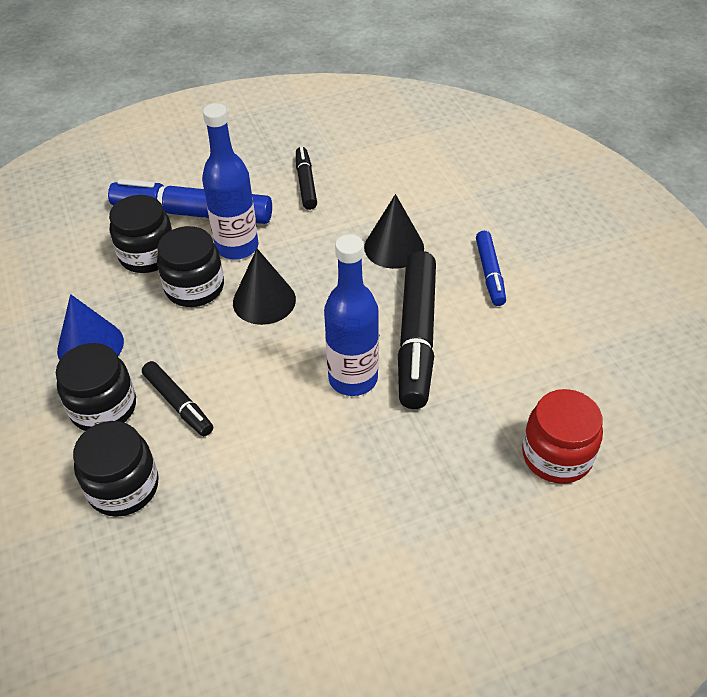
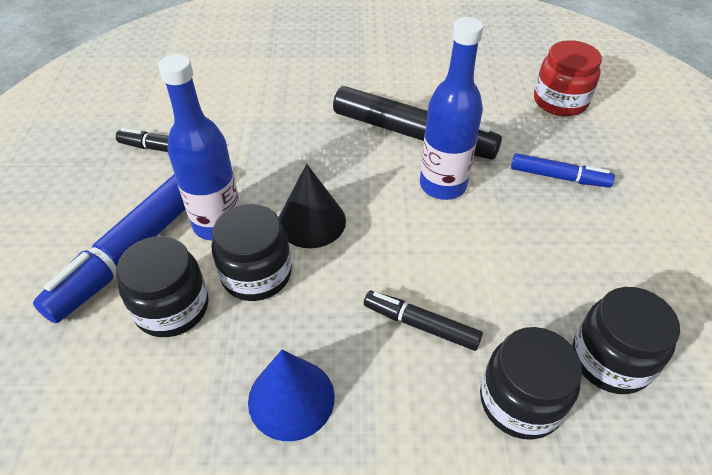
camera: 70 degrees left, 0 degrees up
black jar [56,343,136,431] -> black jar moved to [573,287,680,394]
black marker [142,361,213,436] -> black marker turned 135 degrees counterclockwise [364,291,483,351]
black cone [364,194,424,269] -> none
blue marker [476,231,506,306] -> blue marker moved to [511,153,615,187]

